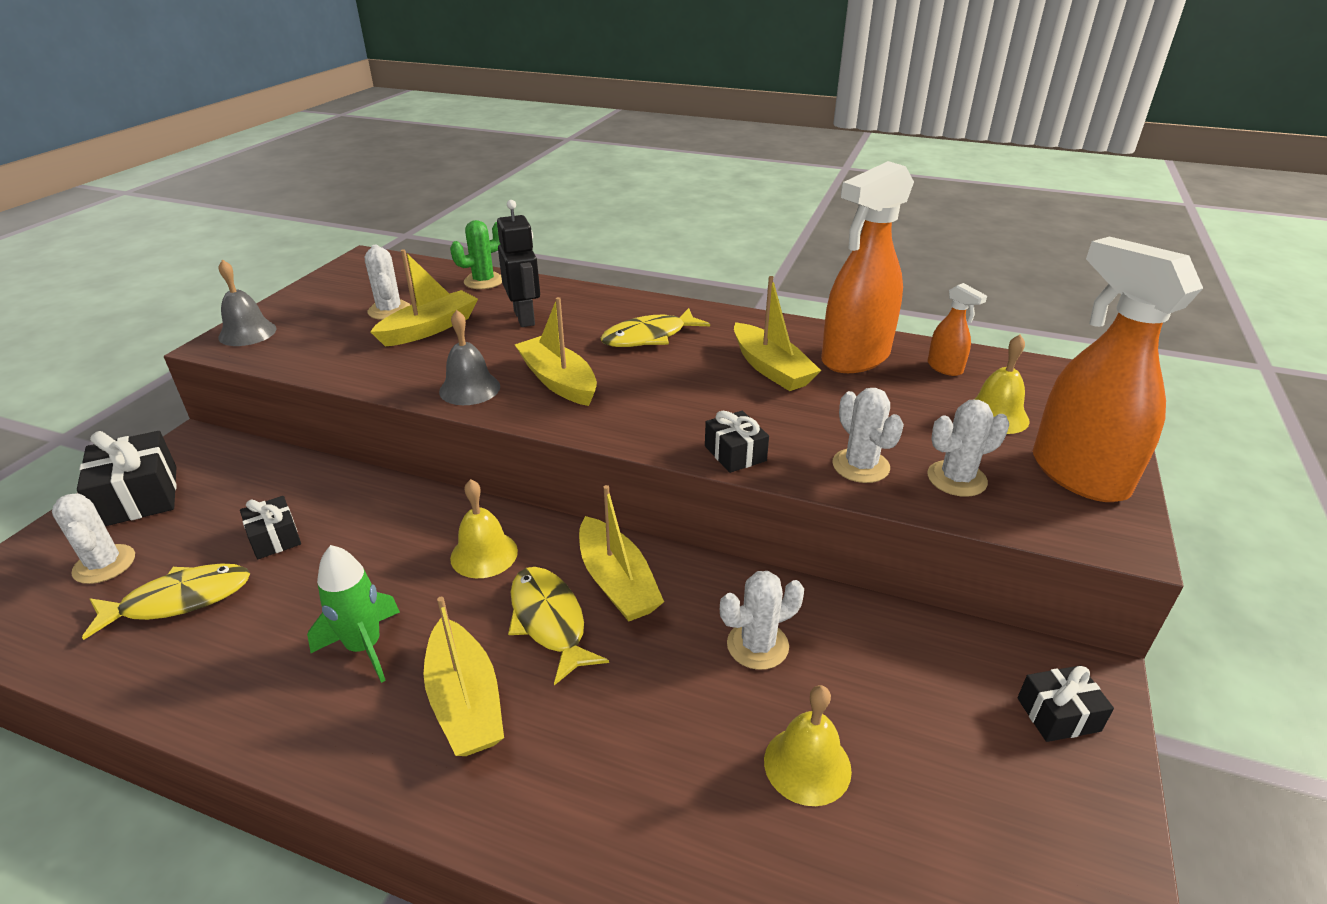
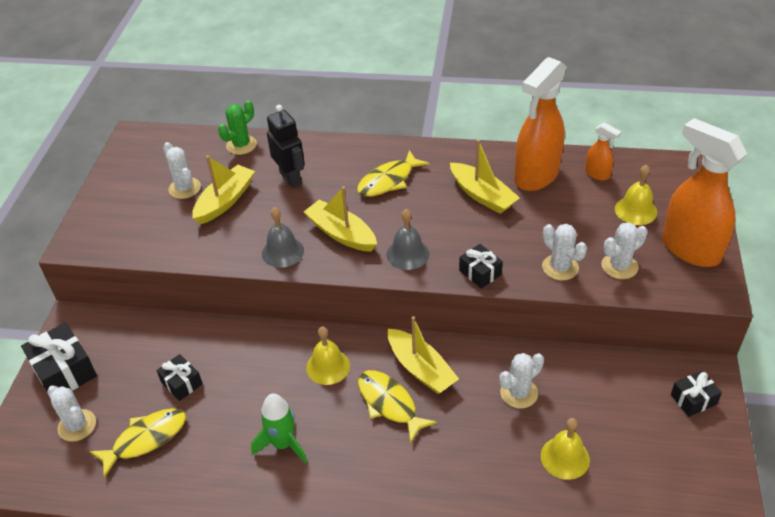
camera: 10 degrees left, 10 degrees up
grey bell [218,259,277,346] -> grey bell moved to [387,209,429,270]
yellow boat [424,597,504,756] -> none

